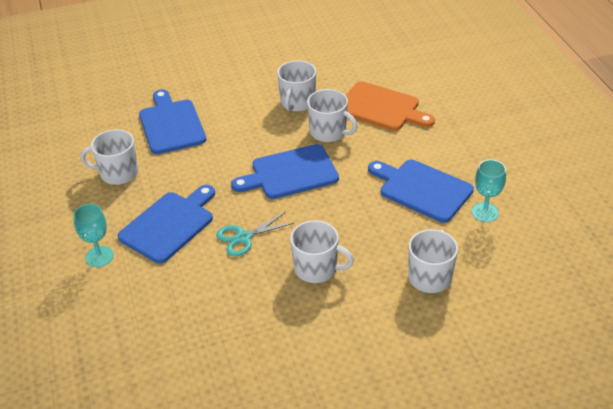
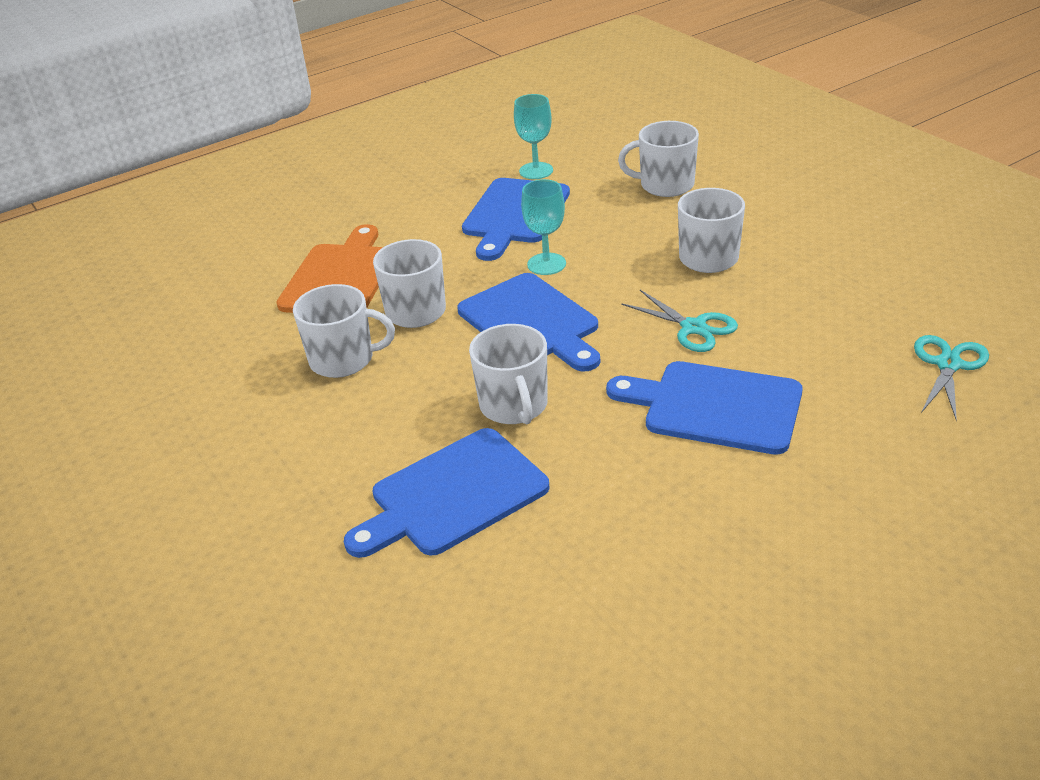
camera: 105 degrees left, 5 degrees down
turquoise goblet [73,204,114,267] -> turquoise goblet moved to [521,179,566,275]
white mug [80,129,138,185] -> white mug moved to [469,324,548,425]
none -> turquoise scissors [914,335,989,421]

